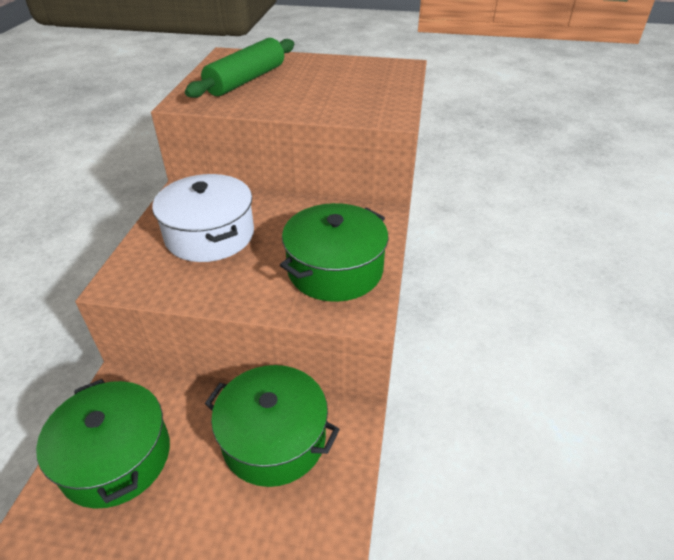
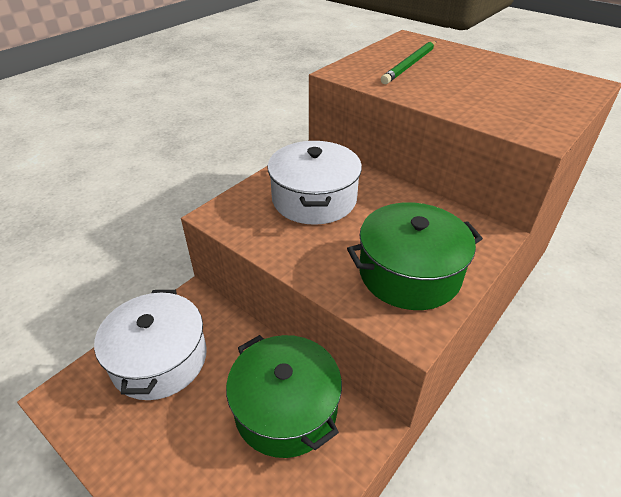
camera: 30 degrees right, 0 degrees up
green pot [36,379,170,508] -> white pot [94,290,207,400]
green rolling pin [185,38,294,98] -> green pencil [381,41,436,84]

